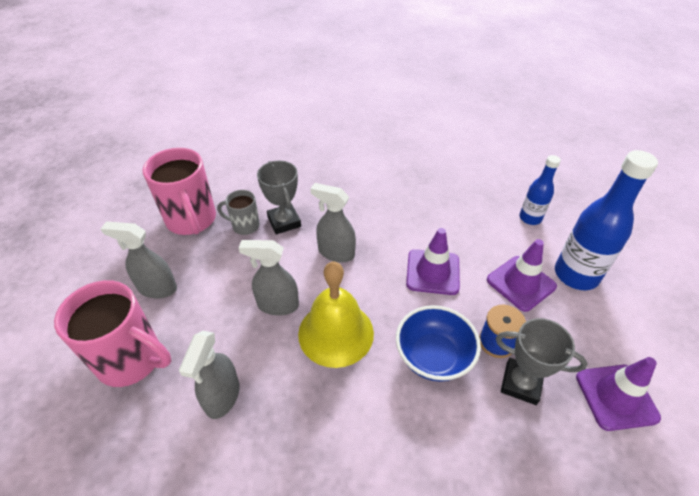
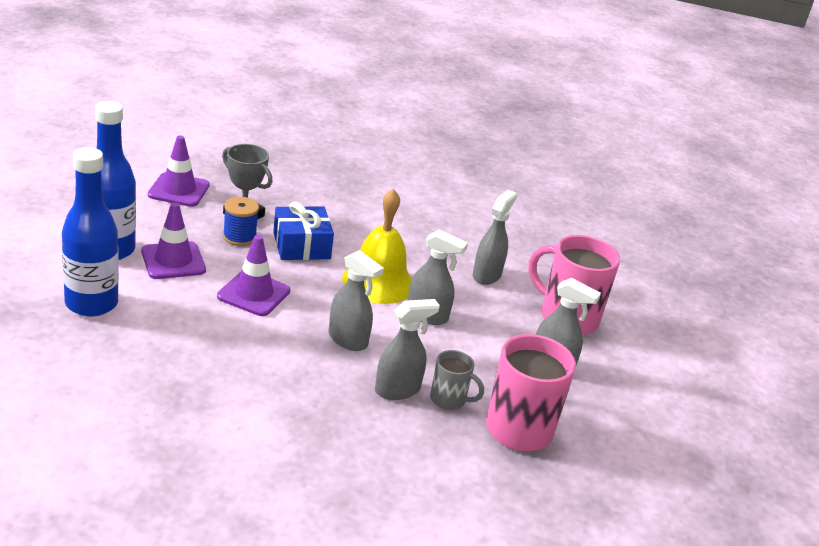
camera: 170 degrees left, 15 degrees down
grey trophy [257,161,301,234] -> grey spray bottle [375,299,440,400]
blue bowl [396,305,481,382] -> blue gift [273,202,334,260]
blue bottle [519,155,561,225] -> blue bottle [62,147,119,317], size x1.76

